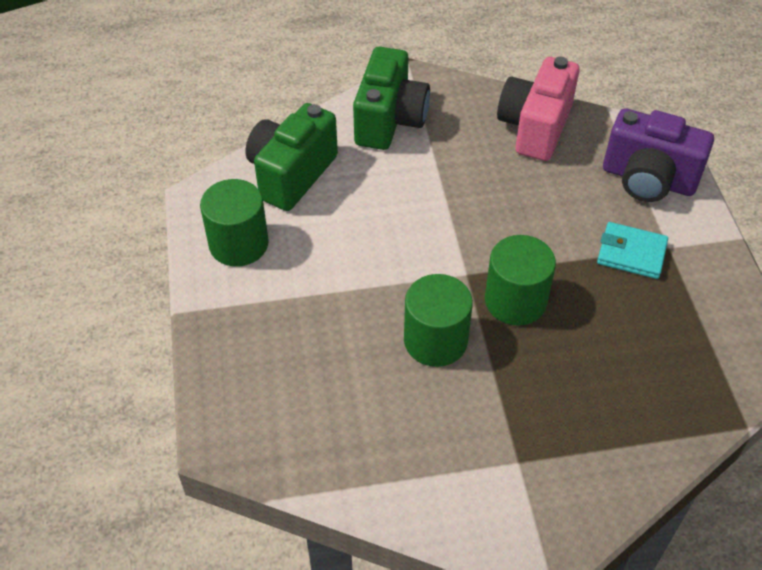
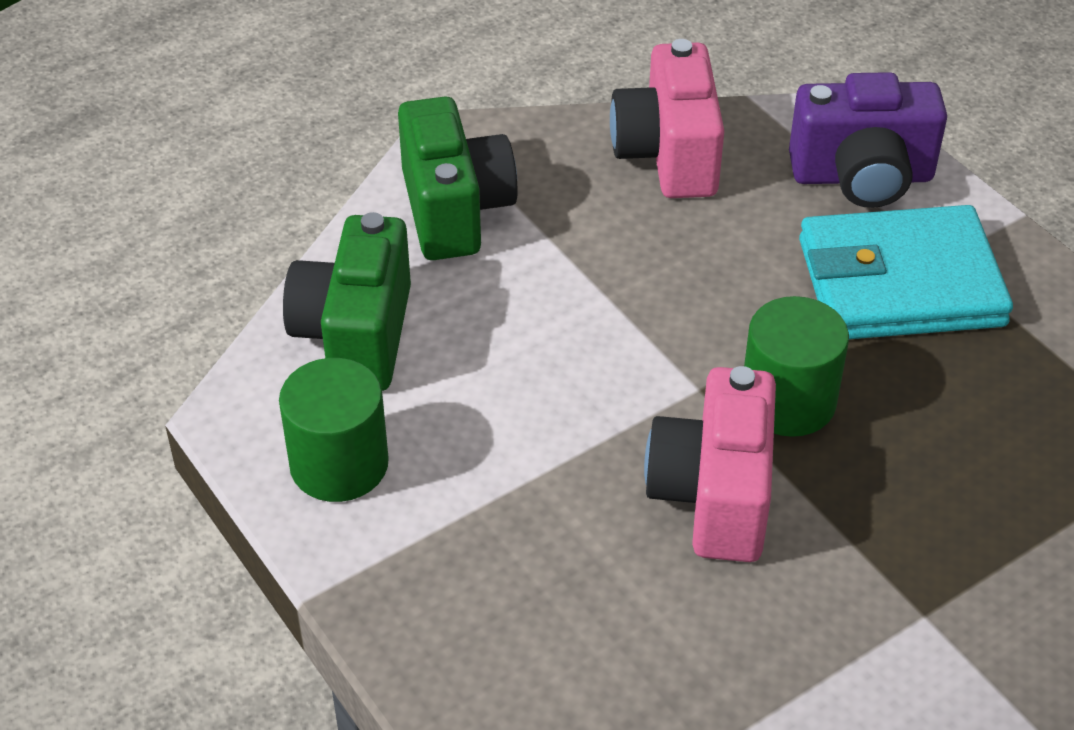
camera: 25 degrees left, 5 degrees down
green cylinder [404,274,473,367] -> pink camera [644,366,776,562]
turquoise wallet [597,222,668,279] -> turquoise wallet [799,205,1013,339], size x1.94

